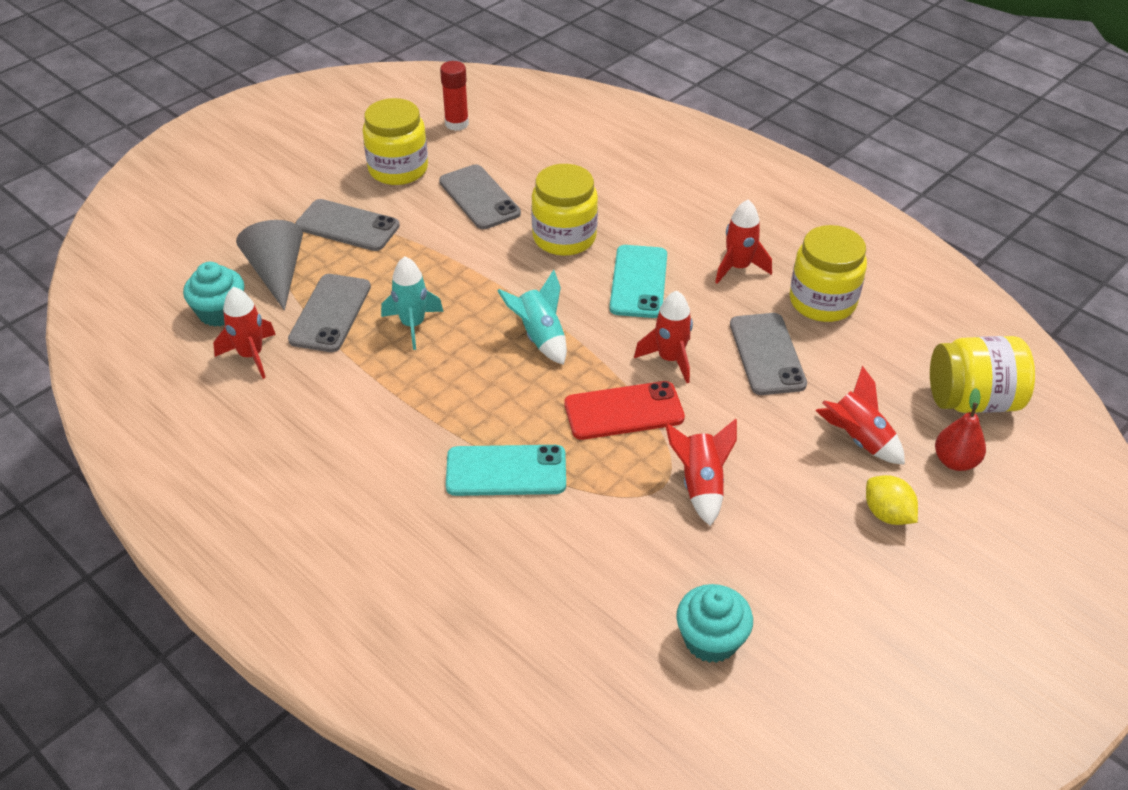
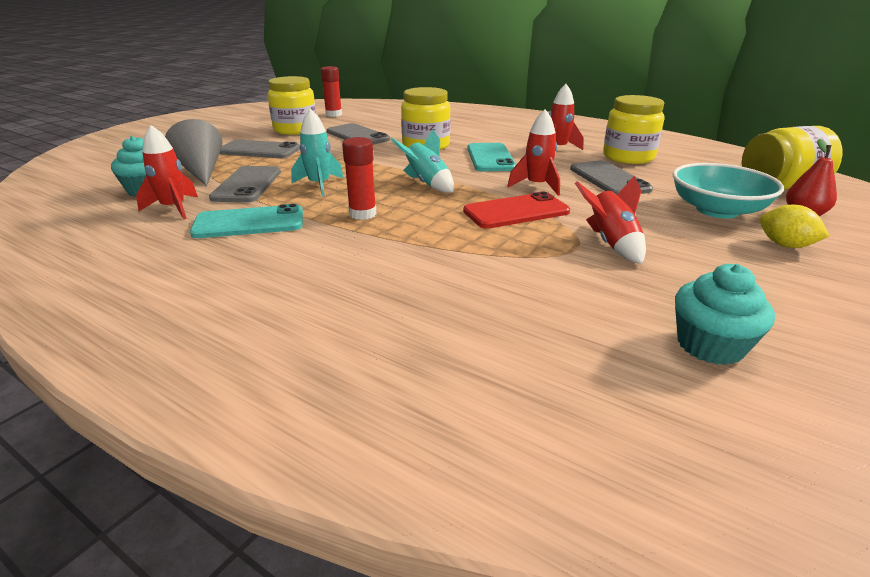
camera: 10 degrees left, 15 degrees down
turquoise phone [446,445,566,496] -> turquoise phone moved to [190,204,303,238]
red rocket [815,366,905,465] -> turquoise bowl [672,163,784,218]
none -> red glue stick [342,137,377,220]

